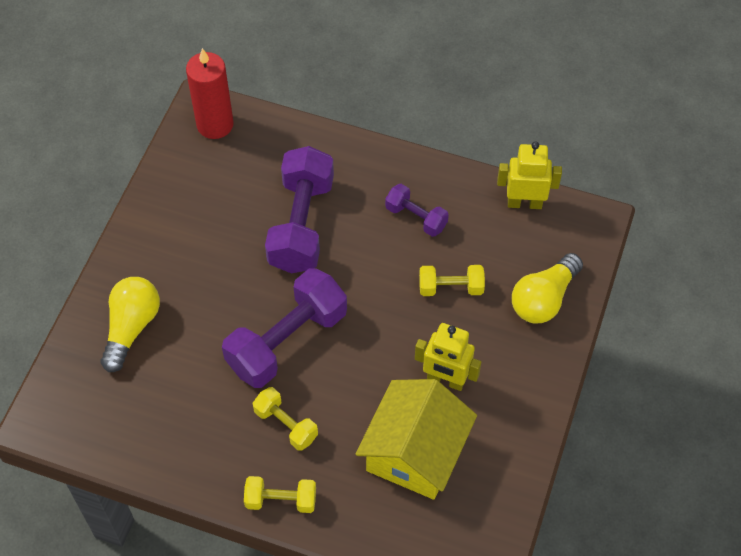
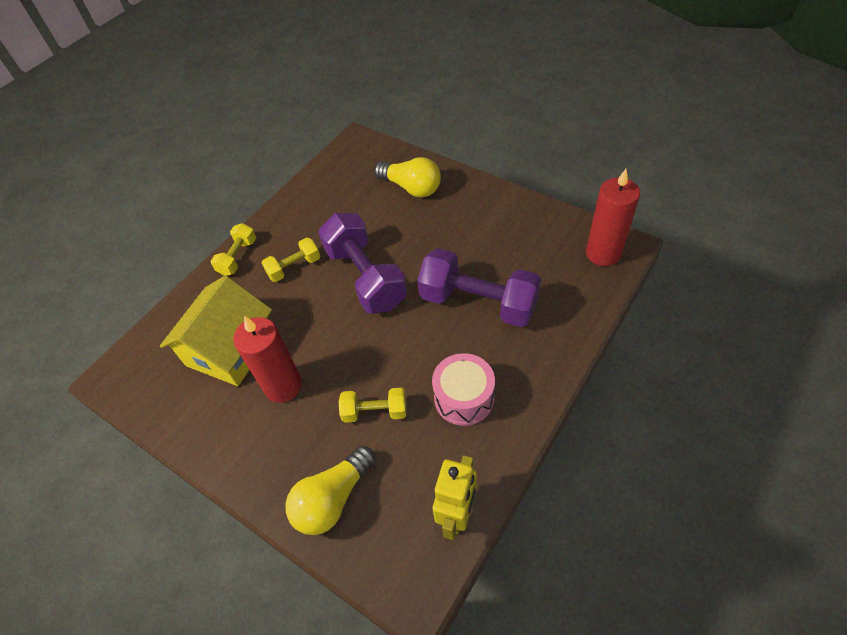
camera: 110 degrees right, 5 degrees down
yellow house [356,379,477,500] -> yellow house turned 75 degrees clockwise [160,276,272,386]
purple dumbbell [385,184,449,237] -> pink drum [432,353,495,426]
yellow robot [415,323,481,391] -> red candle [233,316,302,403]
yellow dumbbell [419,265,485,296] -> yellow dumbbell turned 75 degrees clockwise [339,388,407,423]
yellow light bulb [512,253,583,323] -> yellow light bulb turned 105 degrees counterclockwise [285,446,375,535]

